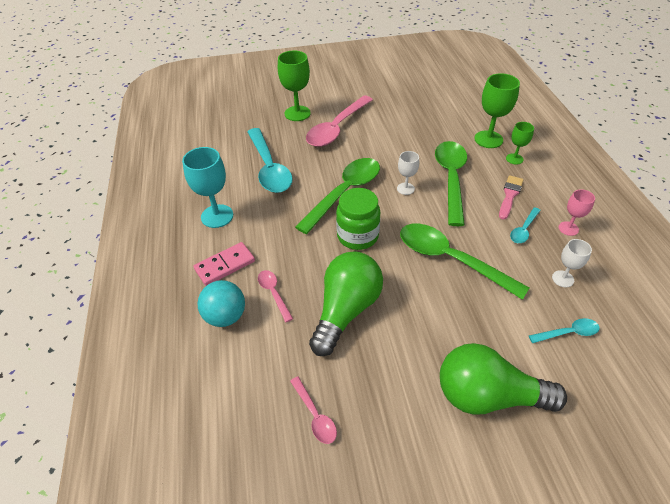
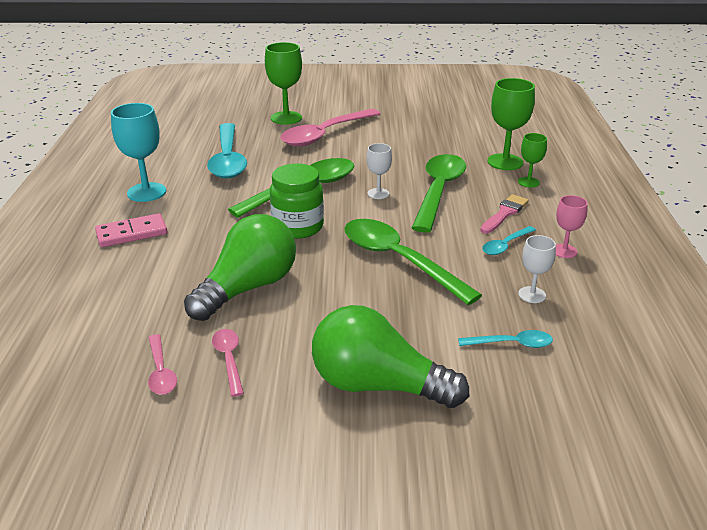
camera: 10 degrees right, 15 degrees down
turquoise ball [198,280,245,327] -> none
pink spoon [258,270,293,322] -> pink spoon moved to [212,329,244,397]

